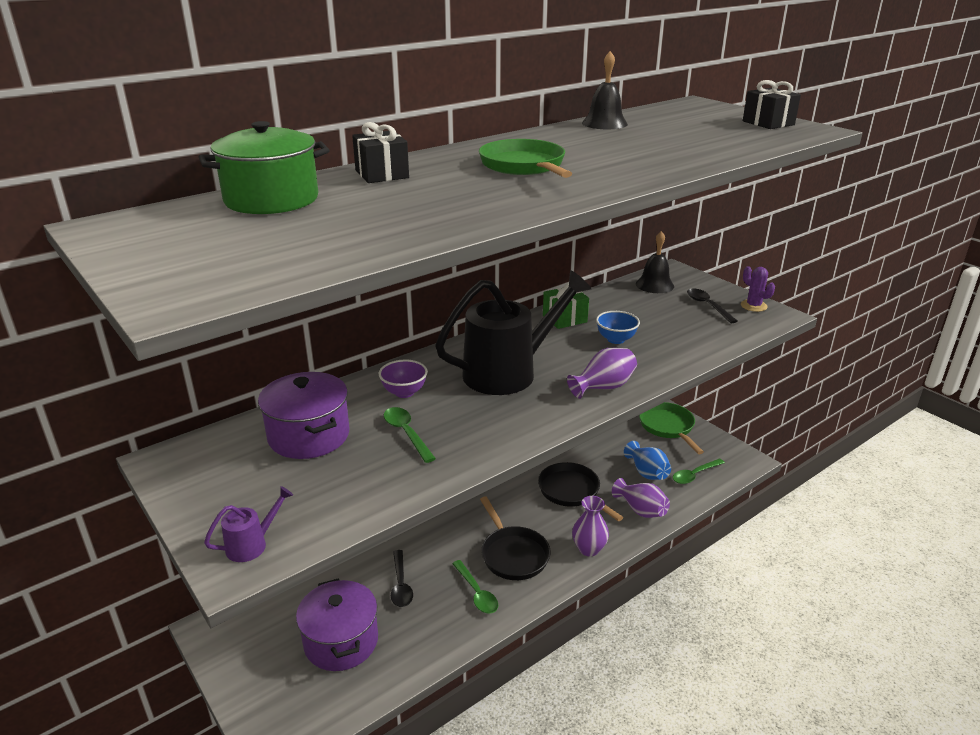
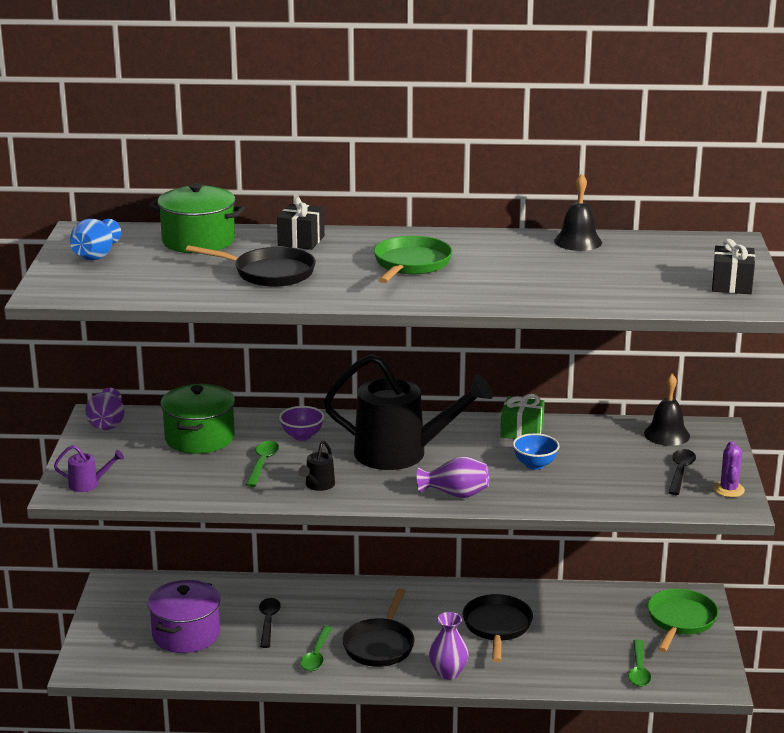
camera: 40 degrees right, 5 degrees down
purple pot [258,372,350,459] -> green pot [160,384,235,454]
black spoon [391,550,413,607] -> black spoon turned 150 degrees clockwise [259,598,281,648]
purple vase [612,478,670,518] -> purple vase moved to [85,388,125,430]
blue vase [624,441,671,480] -> blue vase moved to [70,219,121,260]
green spoon [673,458,725,484] -> green spoon turned 90 degrees counterclockwise [628,639,651,687]
none -> black pan [186,245,316,287]
none -> black watering can [298,441,335,491]

